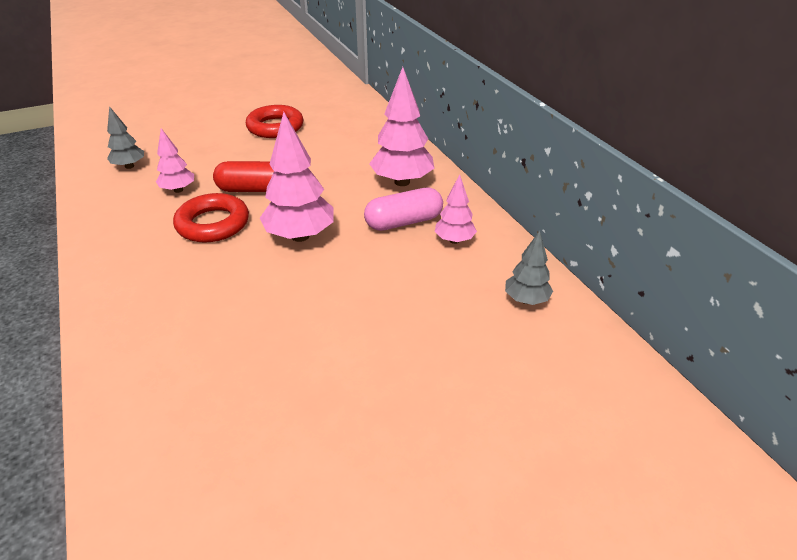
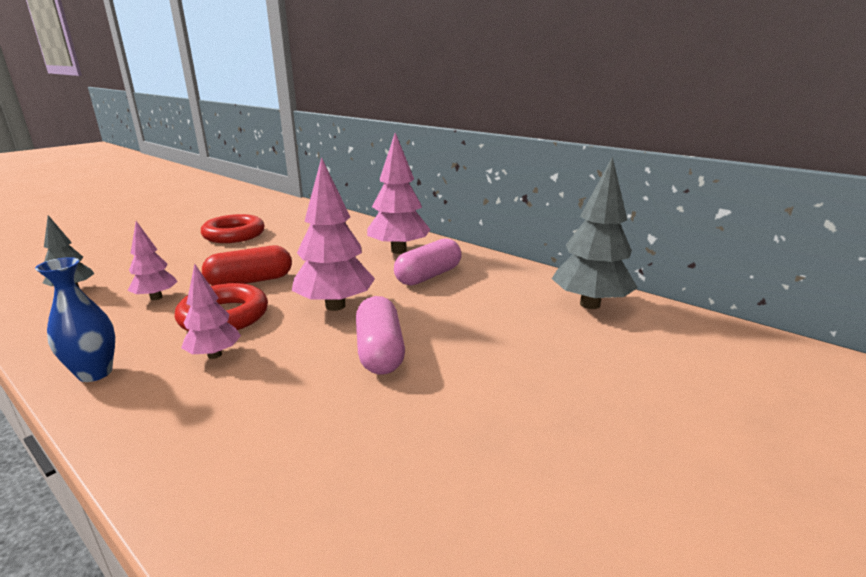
camera: 25 degrees left, 15 degrees down
pink tree [435,174,477,244] -> pink tree moved to [181,264,241,359]
grey tree [505,231,553,305] -> grey tree [552,157,638,309], size x1.76
none -> blue vase [35,257,115,382]
none -> pink capsule [356,296,405,375]

